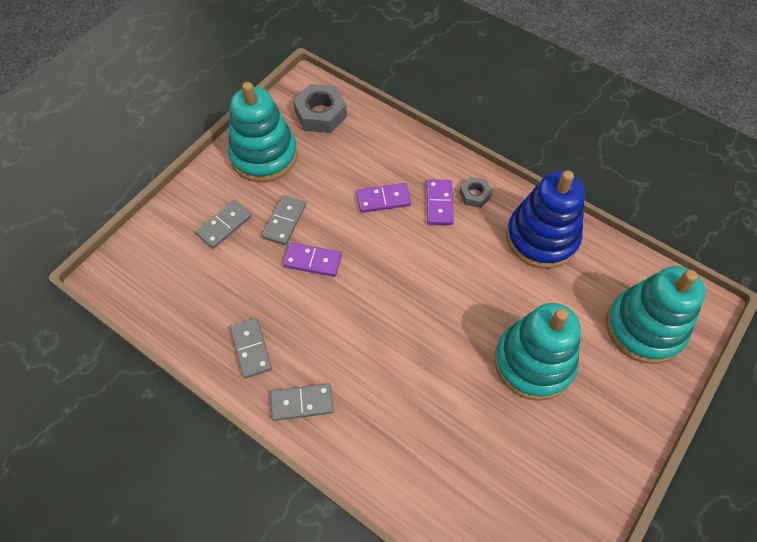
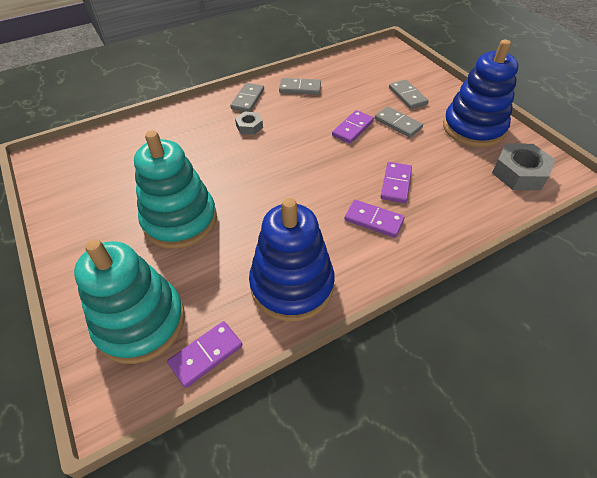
camera: 115 degrees right, 10 degrees down
turquoise stacking toy [228,82,298,182] -> blue stacking toy [443,40,519,147]
grey nut [459,177,492,208] -> grey nut moved to [235,112,263,135]
none -> purple domino [167,321,243,388]

